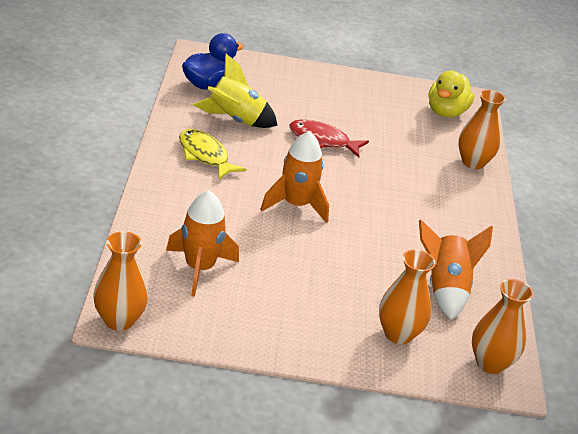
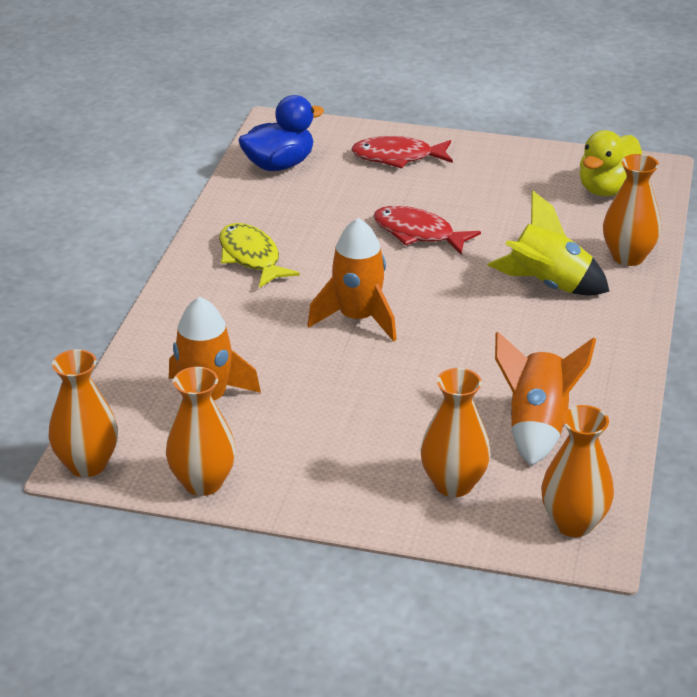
camera: 15 degrees right, 0 degrees up
yellow rocket [193,54,278,128] -> yellow rocket moved to [488,191,610,295]
none -> orange vase [166,367,236,496]
none -> red fish [351,136,453,168]

